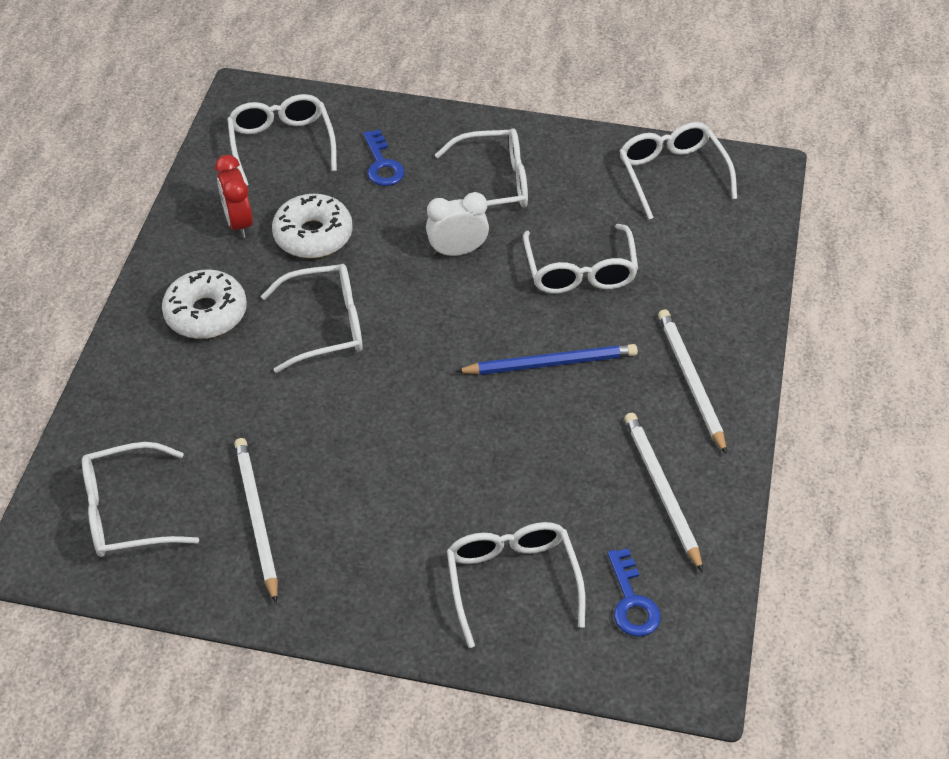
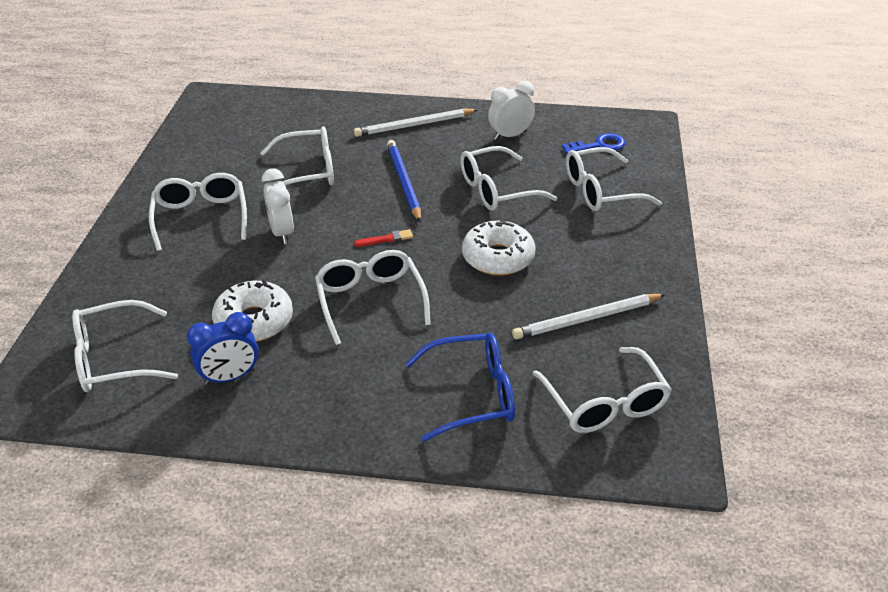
camera: 95 degrees left, 10 degrees down
white donut [162,269,247,339] -> white donut moved to [462,219,536,276]
red clock [215,155,253,238] -> blue clock [187,312,259,385]
blue key [363,129,405,186] -> none
white glasses [620,122,737,219] -> white glasses moved to [460,146,557,211]
white pencil [625,413,703,572] -> white clock [488,81,535,140]
none -> red brush [354,229,413,247]
none -> blue glasses [405,332,515,442]

